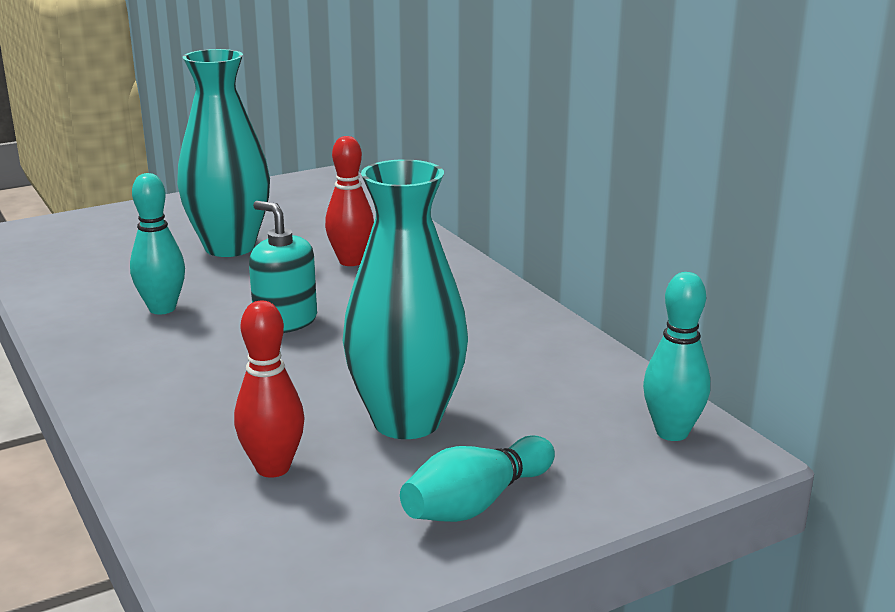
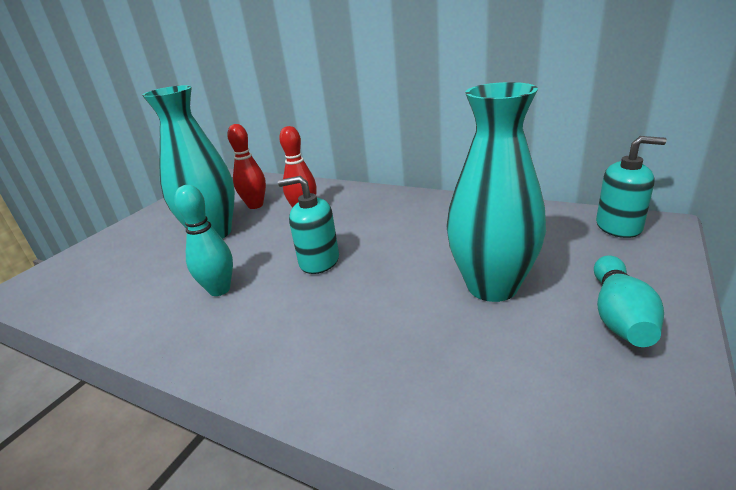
camera: 30 degrees left, 5 degrees up
red bowling pin [234,301,305,478] -> red bowling pin moved to [227,124,266,209]
turquoise bowling pin [643,272,710,441] -> turquoise soap dispenser [596,136,667,238]

